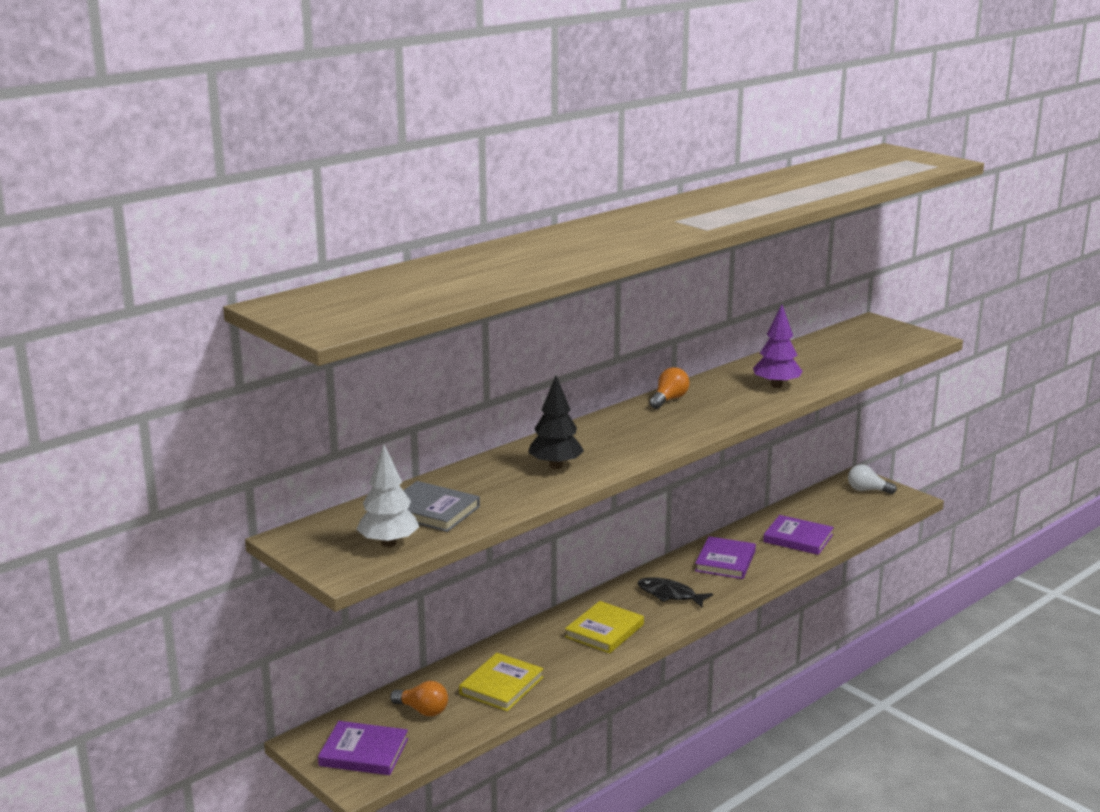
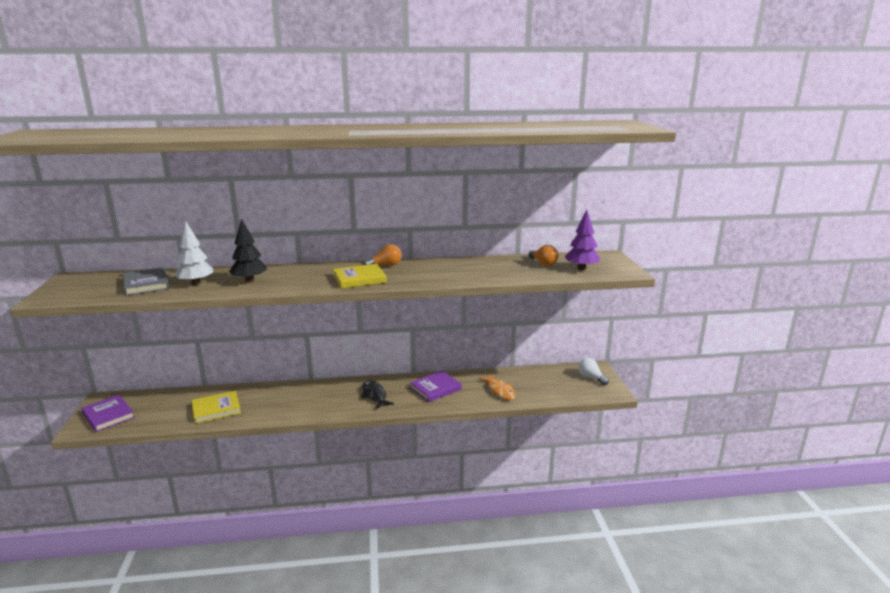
camera: 35 degrees right, 0 degrees up
white tree [356,444,419,547] -> white tree moved to [174,221,213,285]
orange light bulb [390,681,448,716] -> orange light bulb moved to [528,245,558,266]
yellow book [565,601,644,653] -> yellow book moved to [333,264,387,289]
purple tree [753,305,802,388] -> purple tree moved to [565,210,600,270]
purple book [763,515,834,555] -> orange fish [478,374,516,400]

